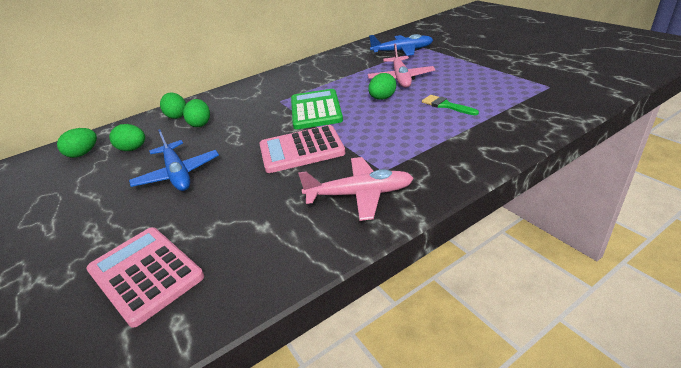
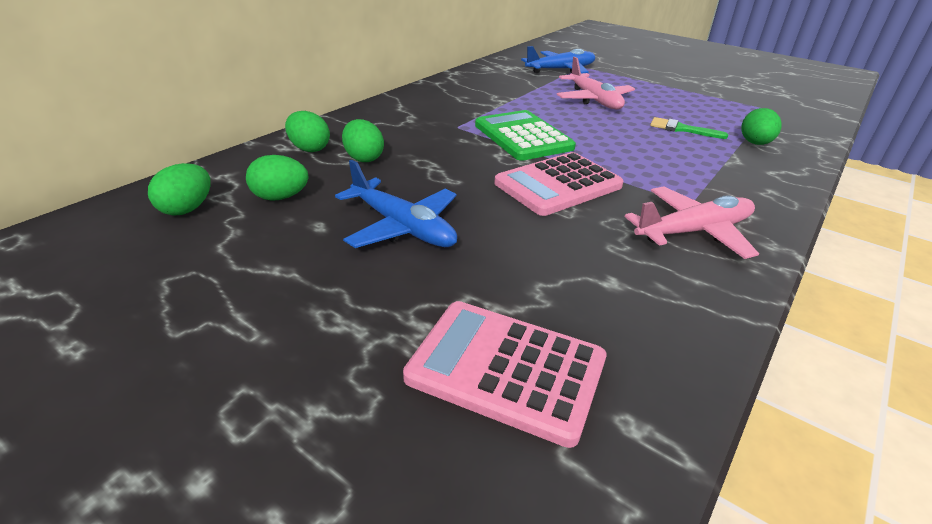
camera: 25 degrees left, 0 degrees up
green egg [368,73,396,100] -> green egg moved to [741,108,782,145]

